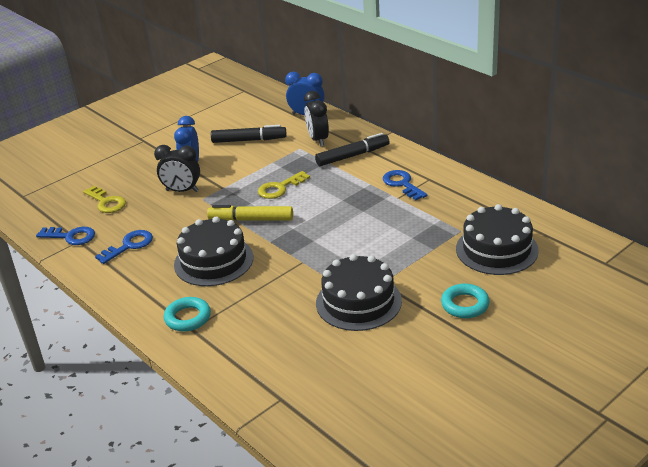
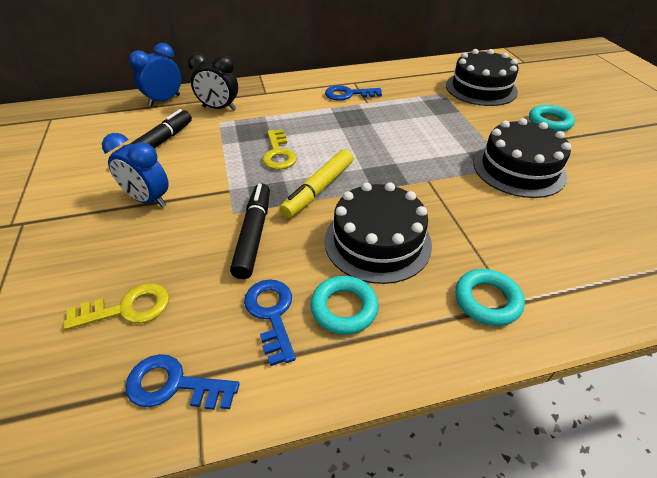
camera: 65 degrees left, 10 degrees up
blue key [36,227,95,245] -> blue key turned 120 degrees counterclockwise [125,354,240,410]
black clock [154,145,200,192] -> none
black marker [315,133,390,166] -> black marker moved to [230,183,270,279]
none -> turquoise ring [310,276,379,335]

